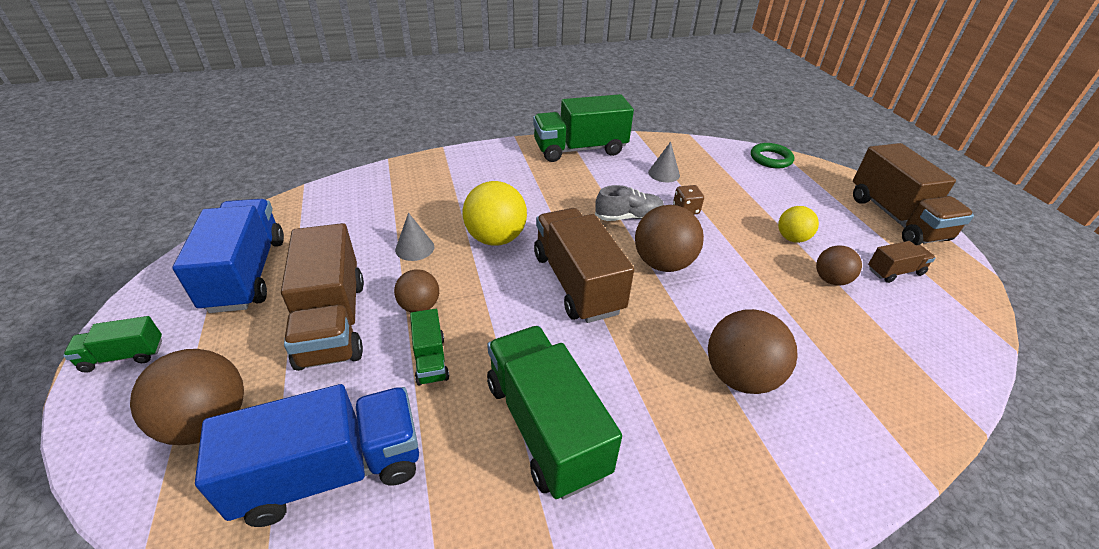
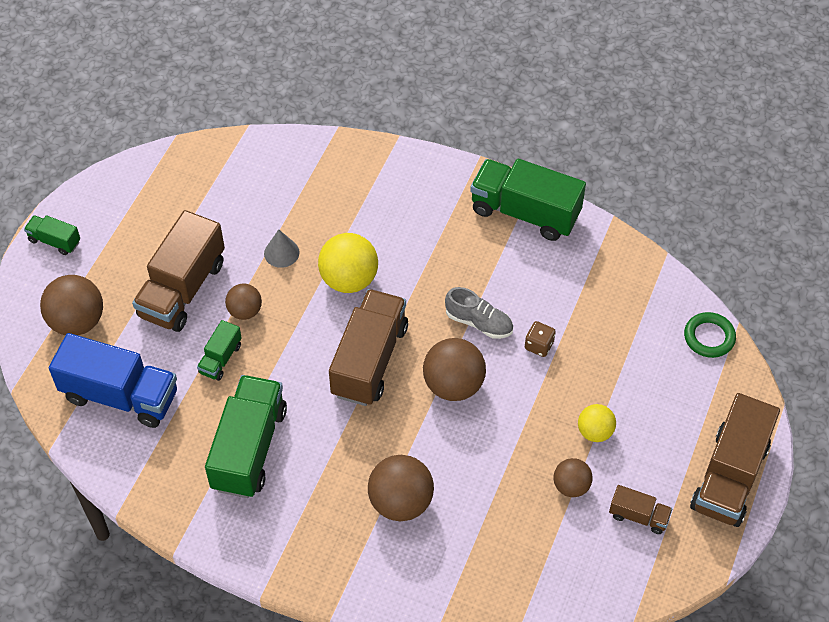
camera: 40 degrees right, 15 degrees up
blue truck [172,199,284,313] -> none
grey cone [648,142,680,182] -> none

